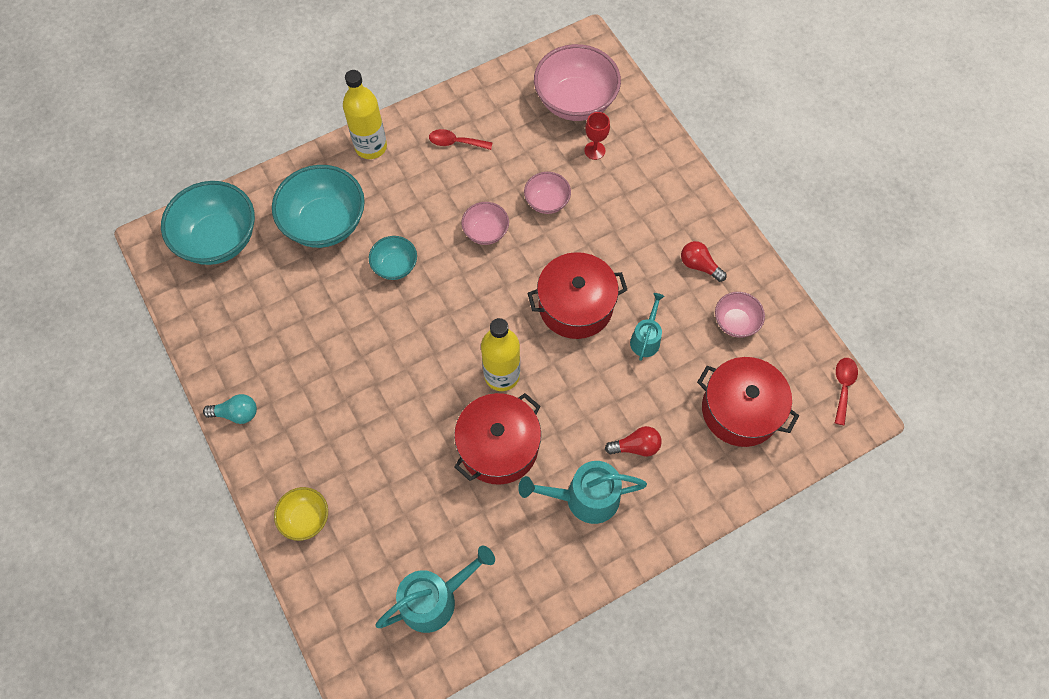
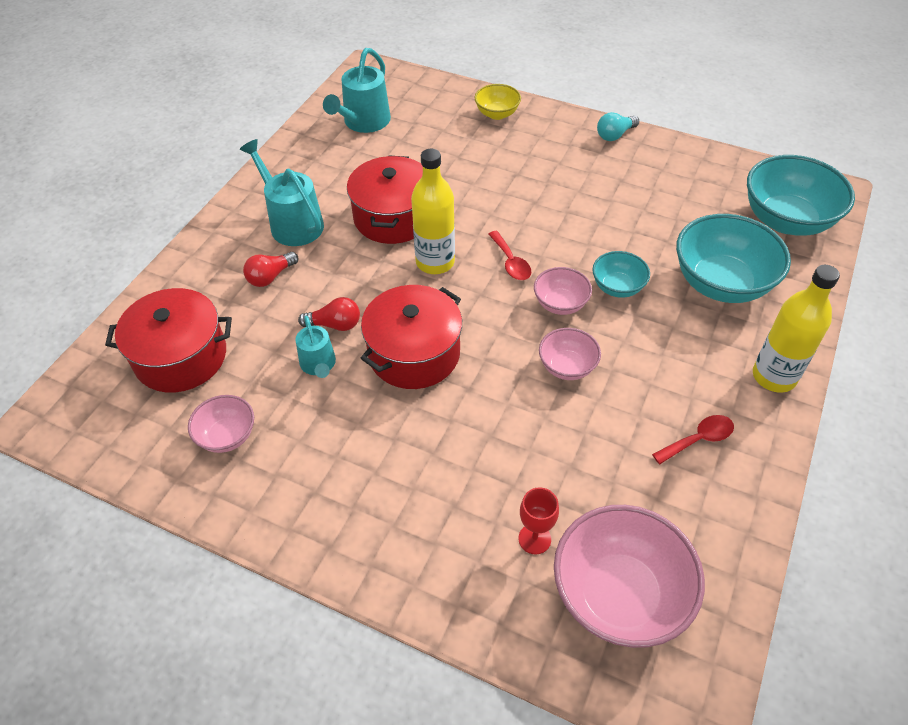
camera: 145 degrees right, 15 degrees down
turquoise watering can [518,461,647,524] -> turquoise watering can turned 90 degrees counterclockwise [240,139,324,246]
pink bowl [524,172,571,214] -> pink bowl moved to [534,267,592,315]
red light bulb [681,241,727,282] -> red light bulb moved to [298,297,360,331]
red spoon [835,358,858,425] -> red spoon moved to [488,231,531,280]

